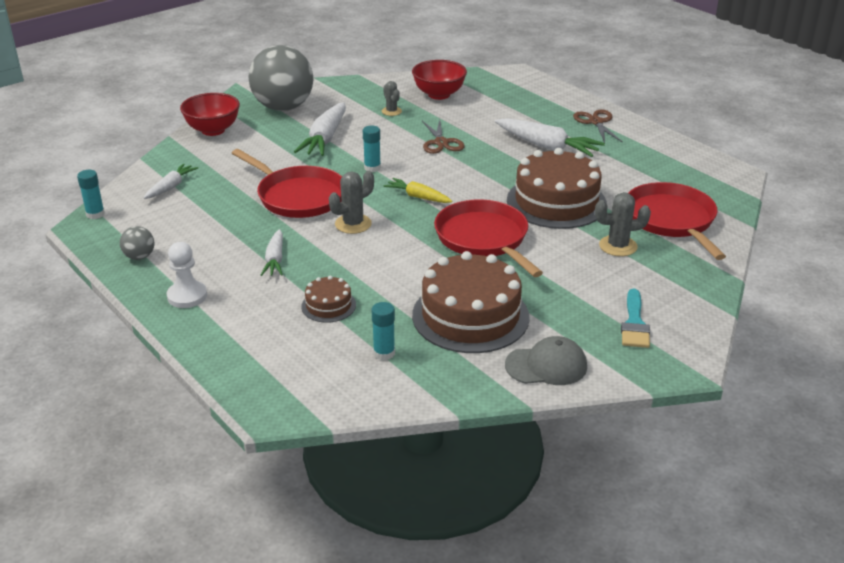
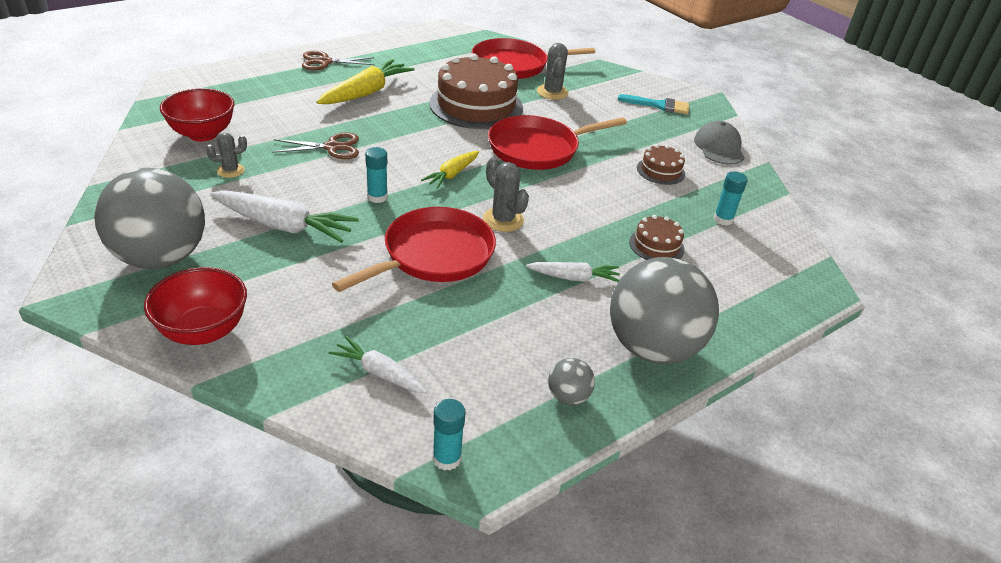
camera: 90 degrees left, 5 degrees up
white pawn [167,242,207,308] -> grey ball [610,257,719,364]
brown cake [412,251,530,353] -> brown cake [637,144,685,185], size x0.47
white carrot [495,118,605,157] -> yellow carrot [317,59,415,104]

